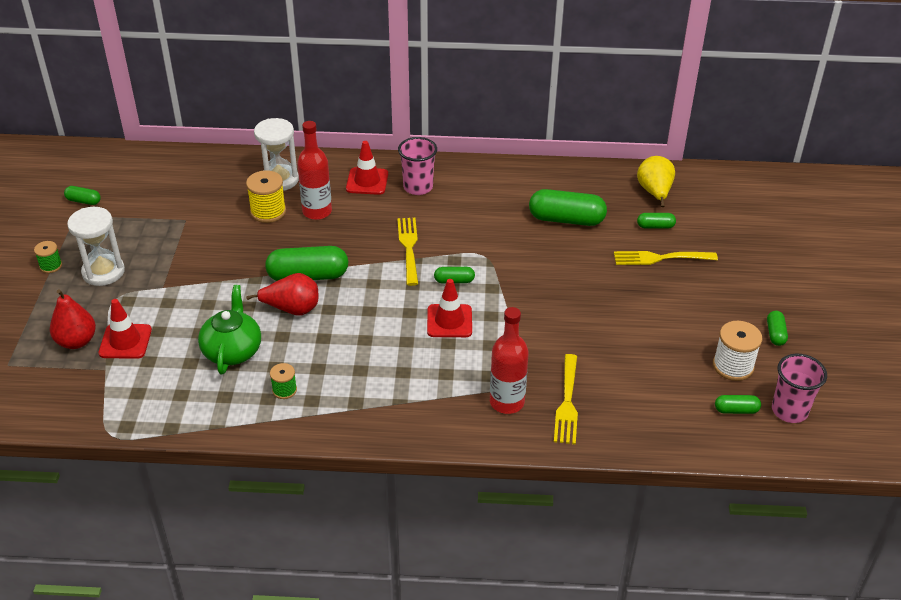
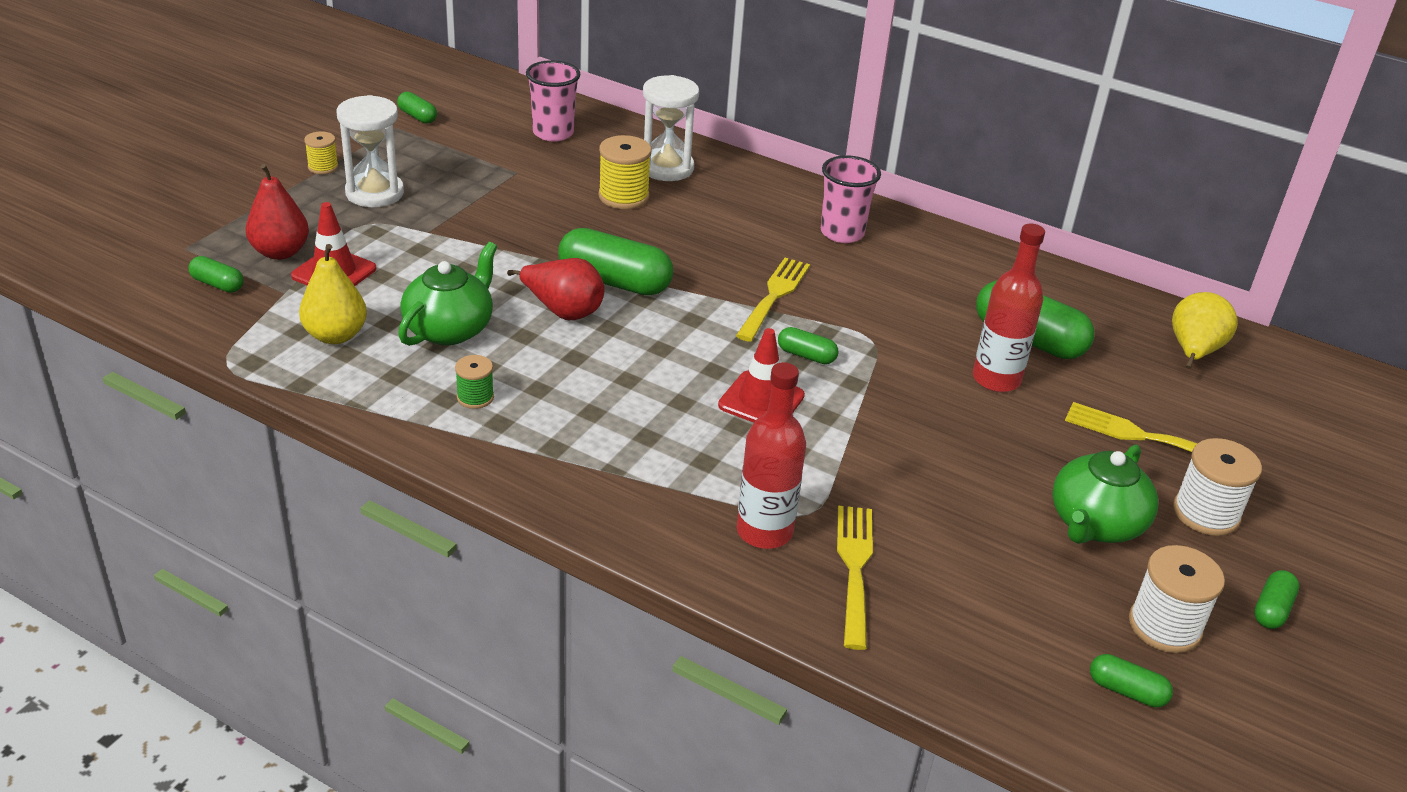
camera: 25 degrees right, 5 degrees down
green spool [34,241,62,273] -> yellow spool [304,131,338,174]
red bottle [297,121,332,220] -> red bottle moved to [973,224,1045,392]
red traffic cone [346,141,388,195] -> none
yellow fork [554,354,578,444] -> yellow fork turned 150 degrees clockwise [837,505,873,650]
green capsule [637,213,676,229] -> green capsule moved to [189,256,244,293]
pink cup [772,354,827,423] -> pink cup moved to [526,60,581,141]
none -> yellow pear [299,244,367,344]
none -> green teapot [1052,445,1158,544]
none -> white spool [1173,438,1262,536]

